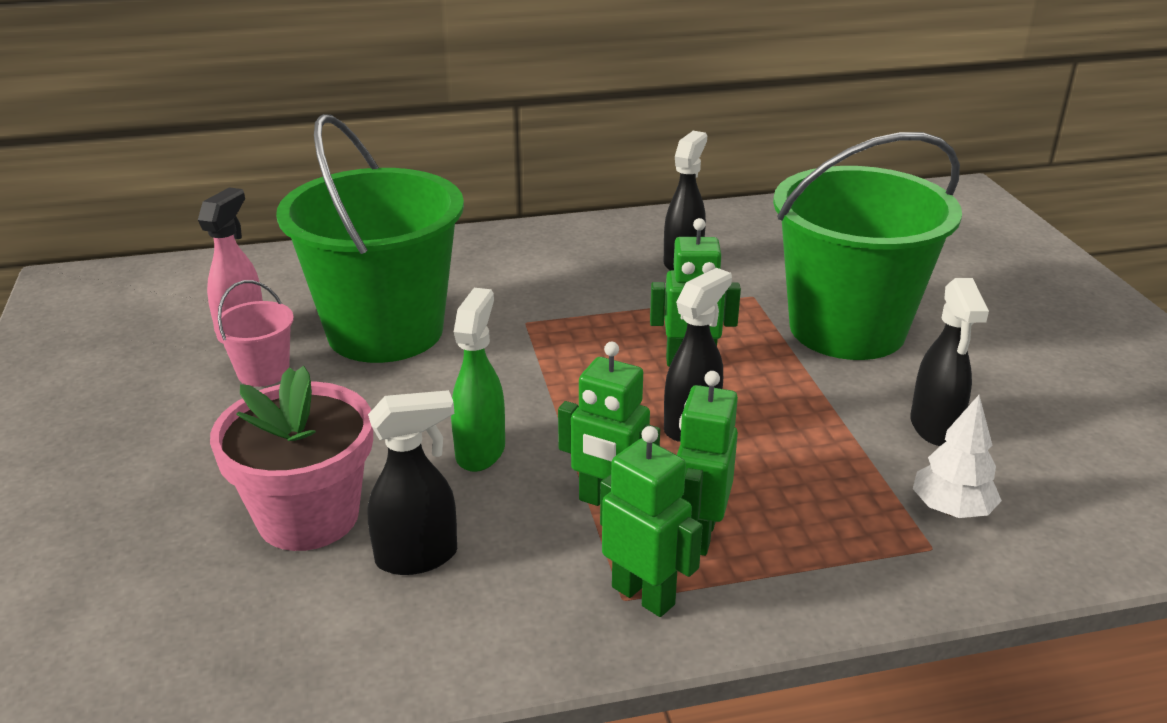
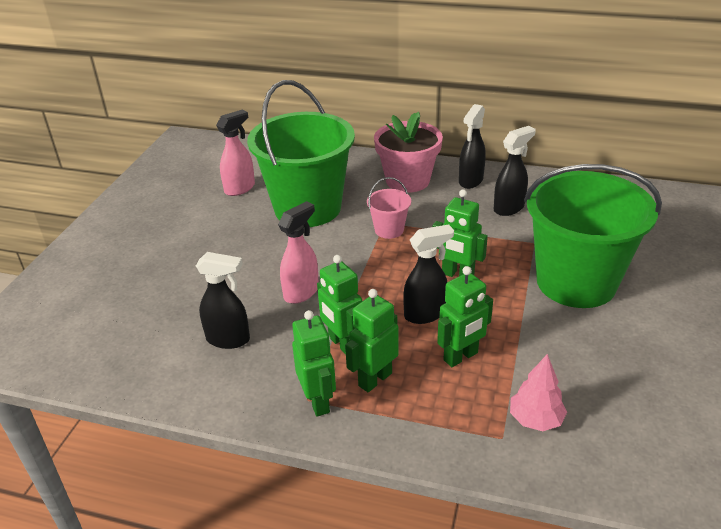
camera: 30 degrees right, 5 degrees up
pink flower pot [210,366,373,551] -> pink flower pot moved to [374,112,443,193]
pink bucket [213,280,294,387] -> pink bucket moved to [367,177,411,239]
green spray bottle [451,288,505,472] -> pink spray bottle [278,201,318,304]
black spray bottle [910,278,989,446] -> black spray bottle moved to [459,104,486,189]
white tree [913,395,1002,518] -> pink tree [510,354,567,431]
none -> green robot [437,266,493,367]

